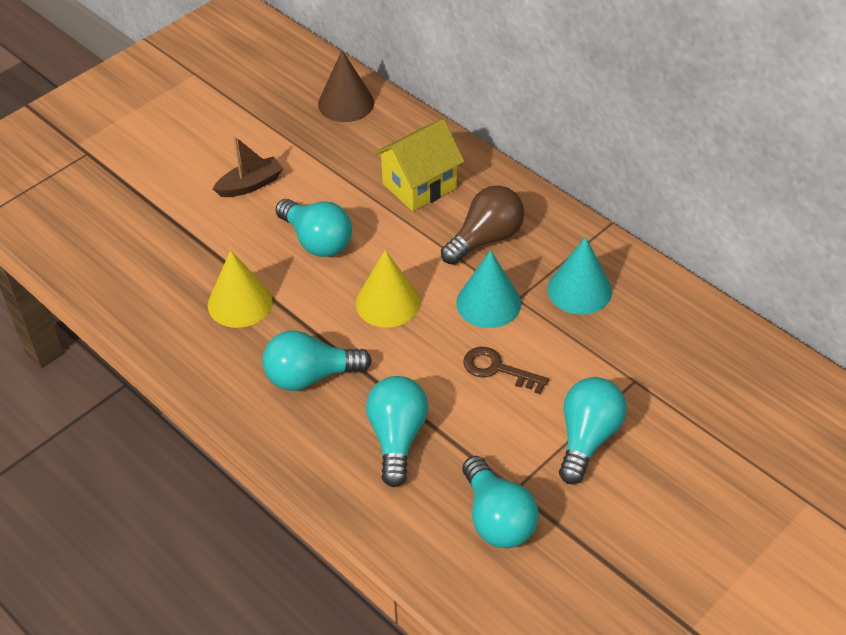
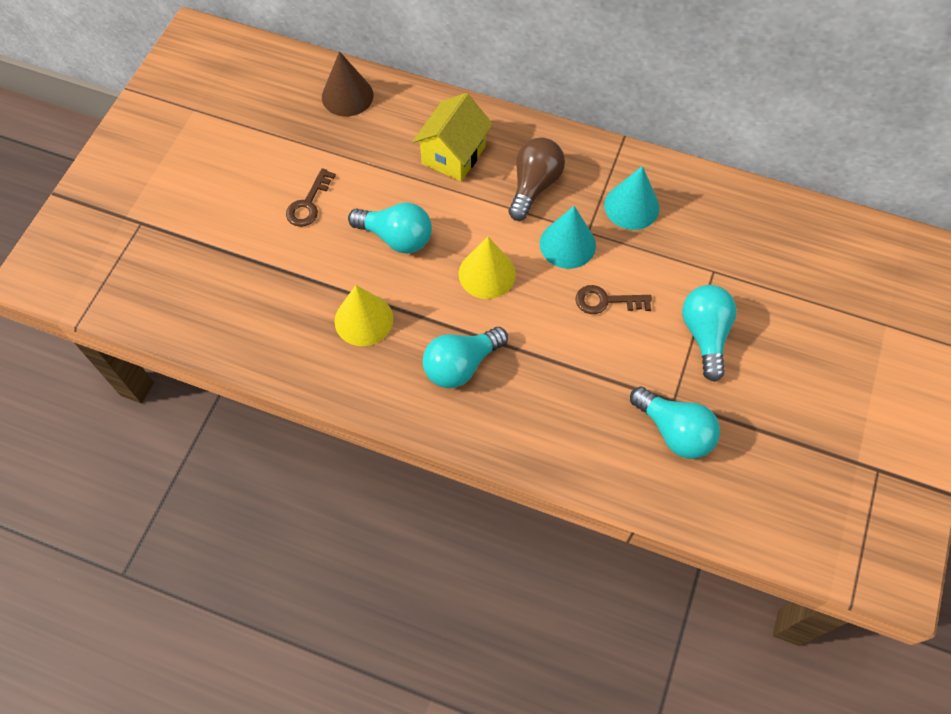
camera: 25 degrees left, 15 degrees up
brown boat [213,136,283,197] -> brown key [286,168,336,227]
turquoise light bulb [366,376,428,487] -> none

